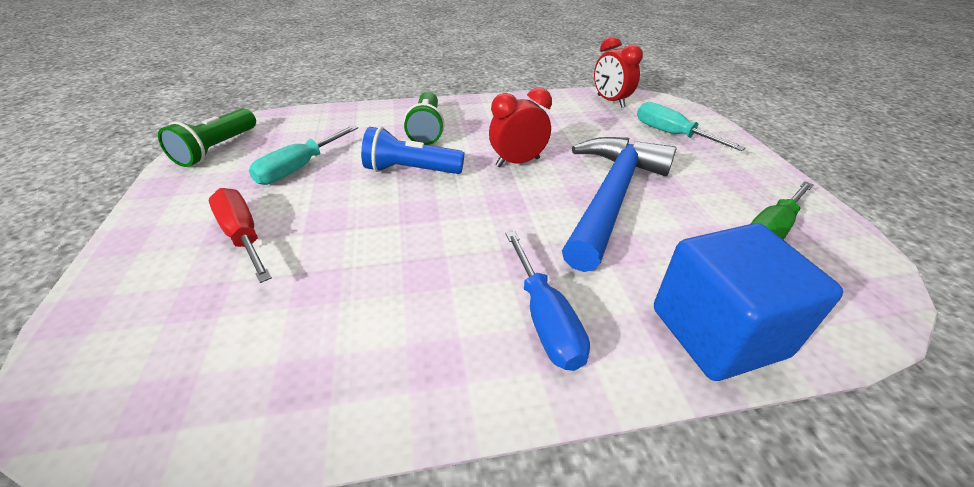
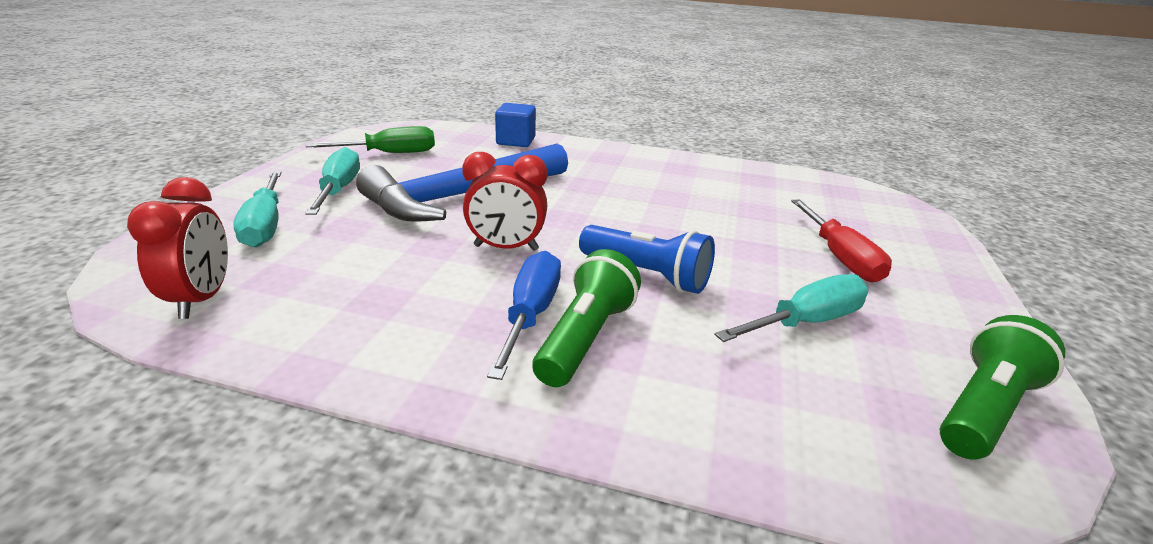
camera: 155 degrees left, 10 degrees down
blue screwdriver [505,231,590,371] -> blue screwdriver moved to [487,251,561,380]
blue cube [654,223,843,381] -> blue cube [495,103,536,147], size x0.59
none -> turquoise screwdriver [305,147,360,215]

